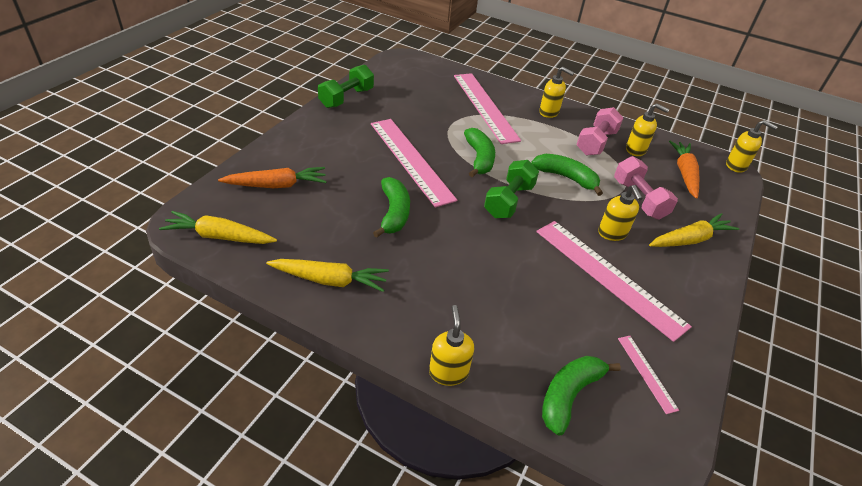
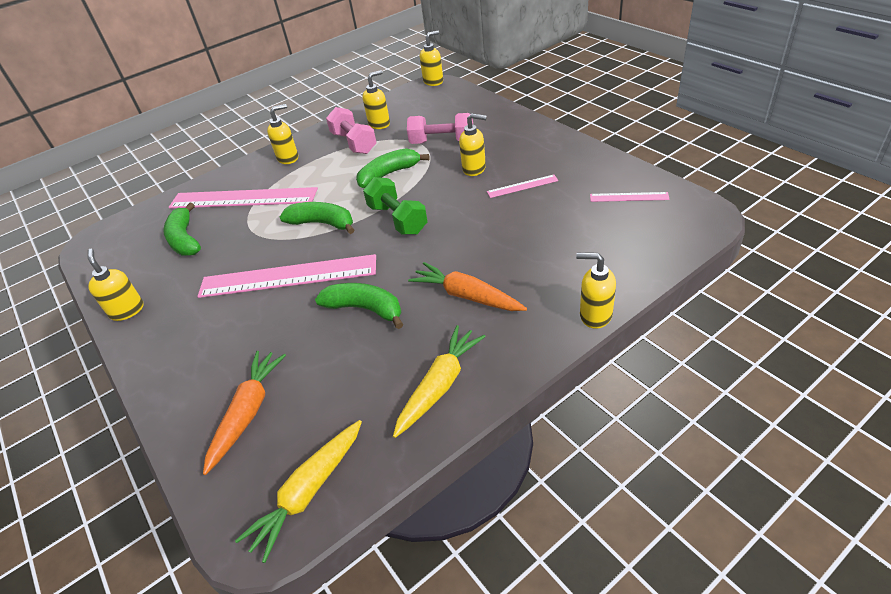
camera: 55 degrees left, 0 degrees up
green dumbbell [318,65,374,108] -> yellow soap dispenser [88,249,143,321]
pink ruler [536,221,692,342] -> pink ruler [487,175,559,198], size x0.44
green banana [542,356,621,436] -> green banana moved to [163,203,201,256]
yellow carrot [649,213,739,247] -> none
orange carrot [669,141,699,199] -> orange carrot moved to [408,262,527,311]

